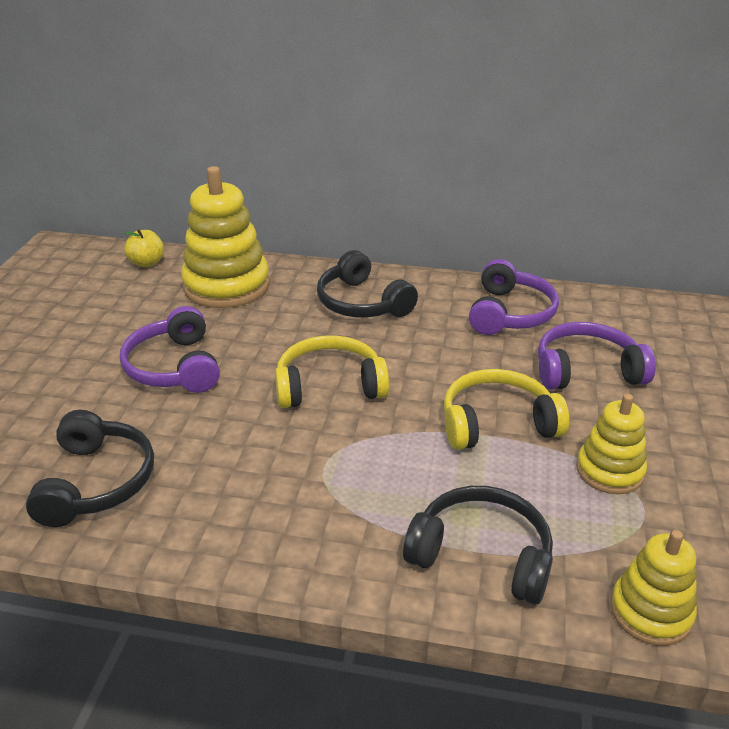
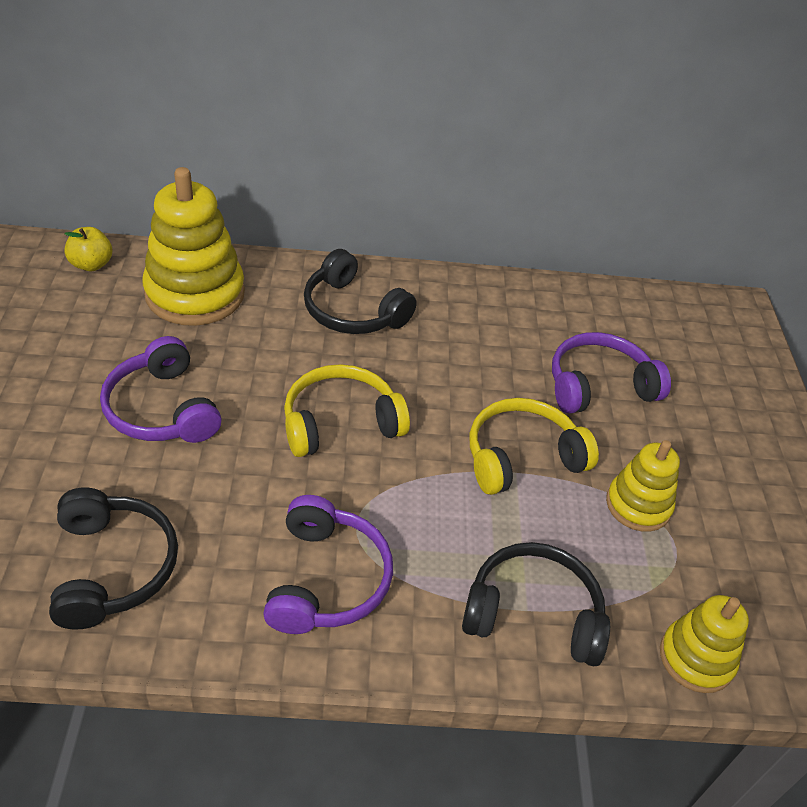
camera: 15 degrees left, 10 degrees up
purple headphones [469,259,559,335] -> purple headphones moved to [263,495,393,634]

